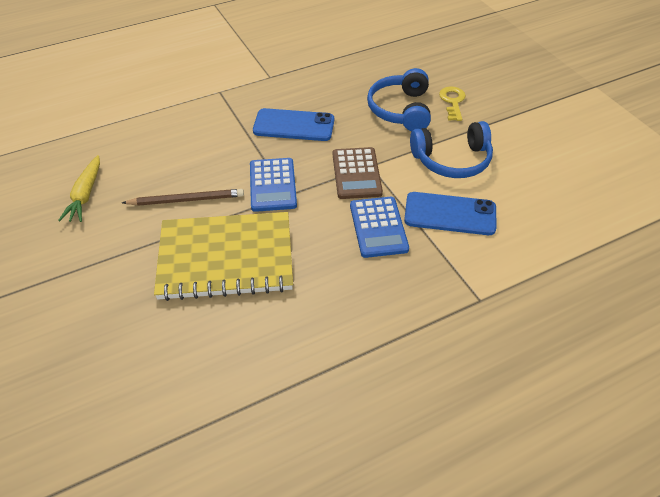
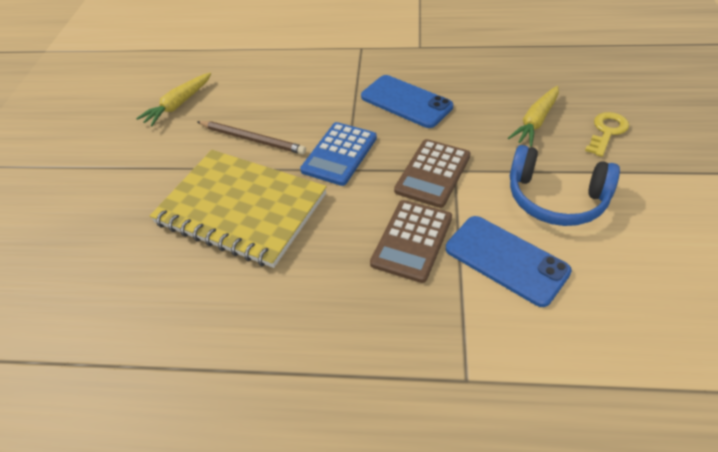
camera: 35 degrees right, 0 degrees up
blue calculator [350,197,409,258] -> brown calculator [370,200,452,283]
blue headphones [367,68,431,131] -> yellow carrot [508,86,559,147]

